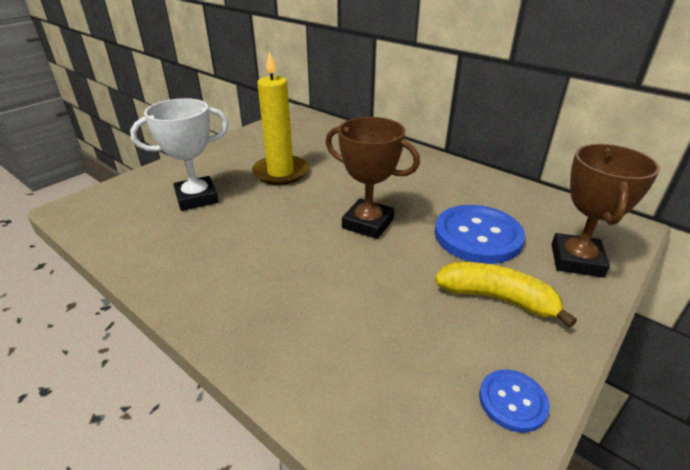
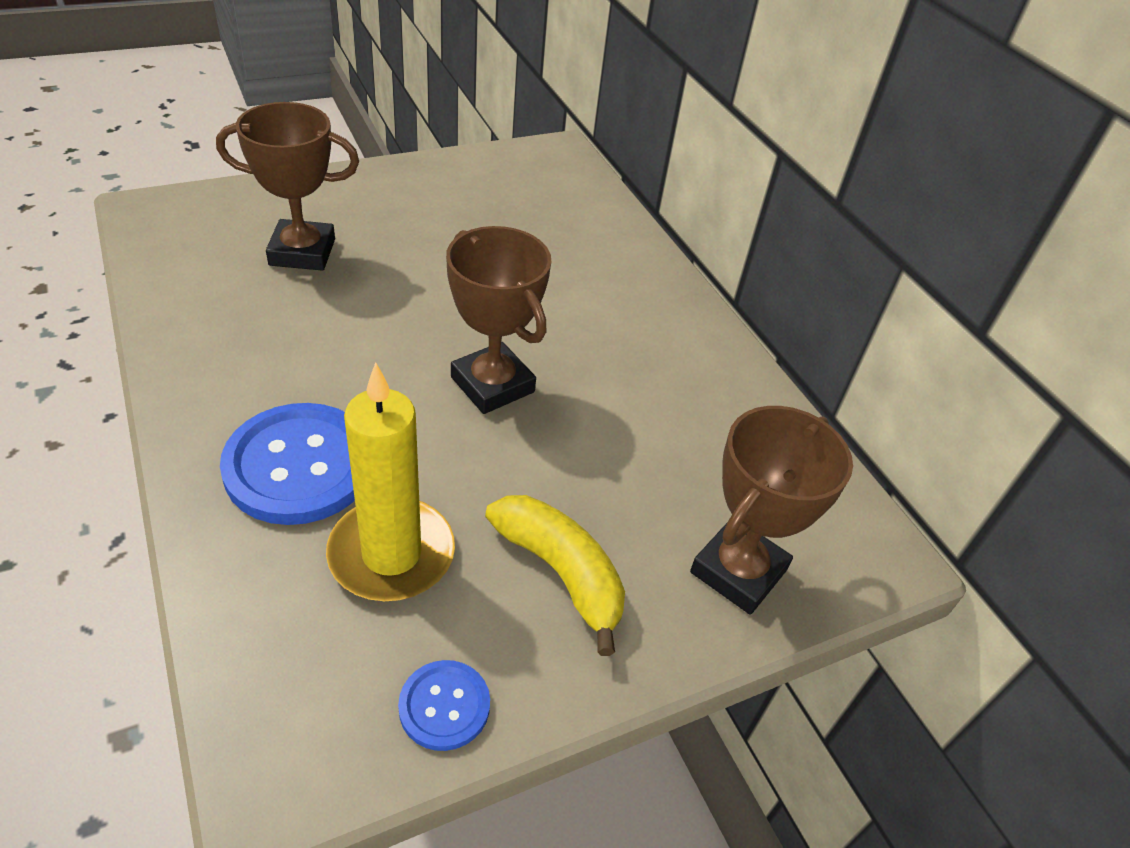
camera: 20 degrees right, 10 degrees up
white trophy [130,98,229,211] -> brown trophy [216,102,359,271]
yellow candle [252,51,309,185] -> yellow candle moved to [326,362,455,601]
blue button [435,205,525,264] -> blue button moved to [220,403,355,525]

